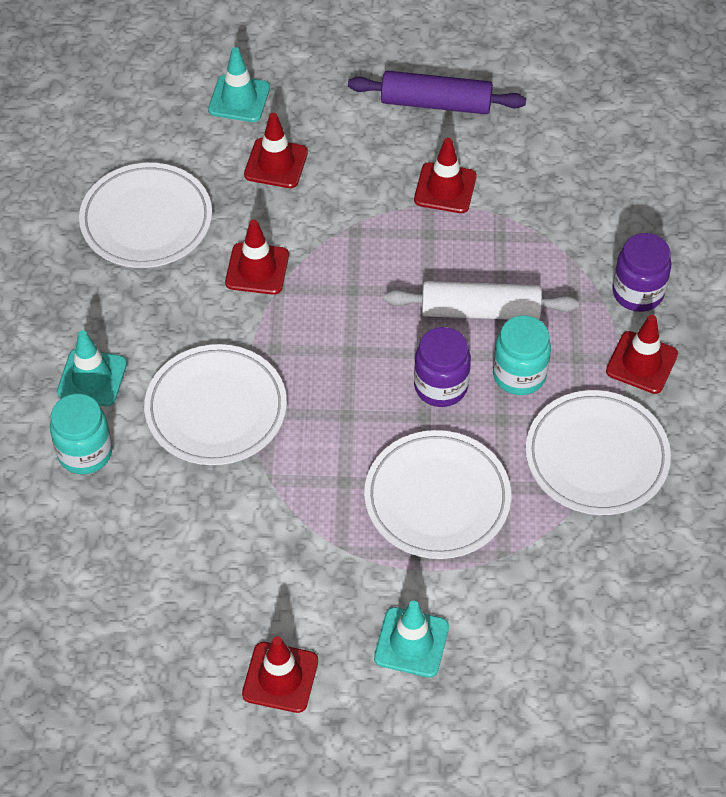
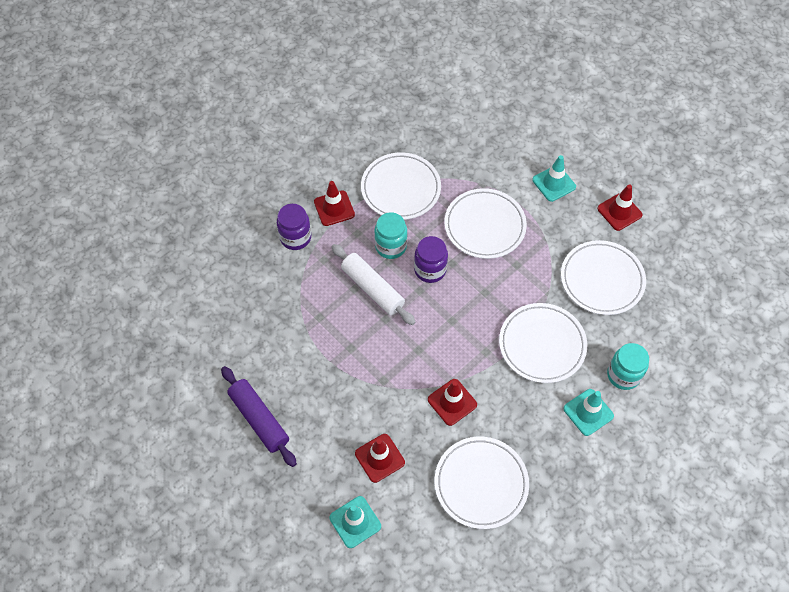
camera: 135 degrees left, 5 degrees up
red traffic cone [414,138,476,213] -> none
none -> white plate [561,240,646,315]

